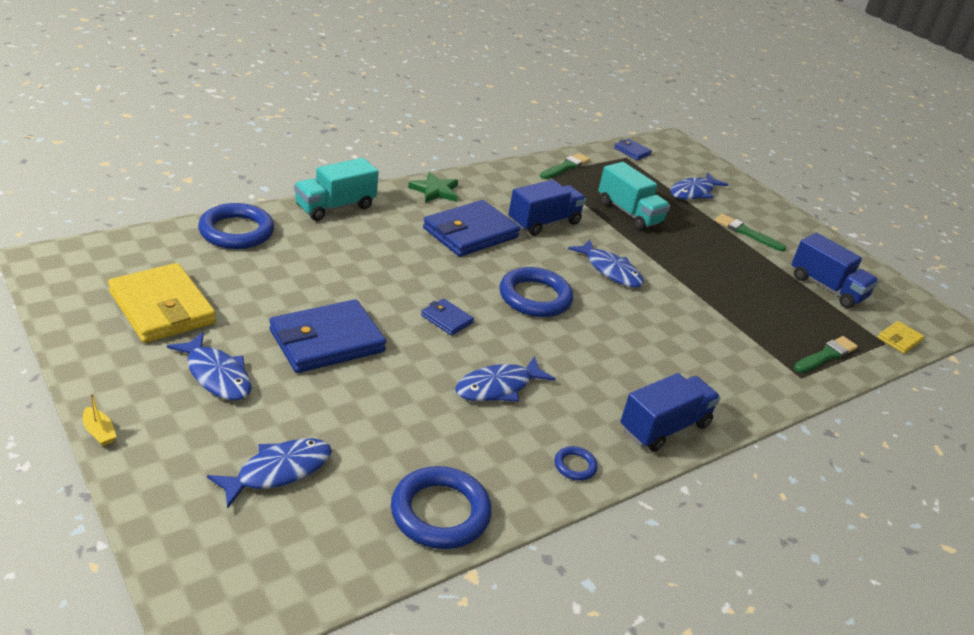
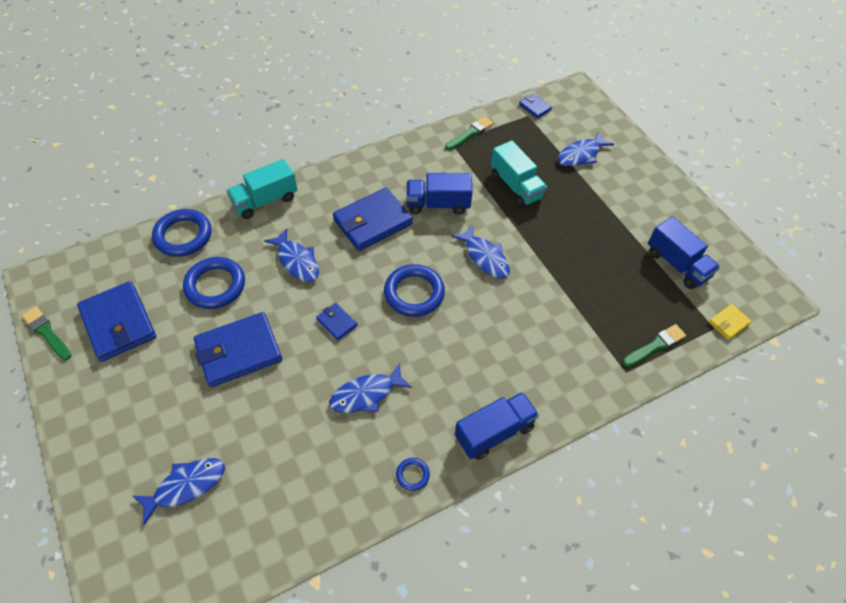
camera: 10 degrees right, 20 degrees up
yellow boat [83,393,117,446] -> none
yellow wallet [108,263,216,343] -> blue wallet [77,281,156,362]
blue fish [167,332,251,401] -> blue fish moved to [264,228,319,282]
blue ring [391,466,492,549] -> blue ring moved to [183,257,245,309]
green star [408,172,458,203] -> none
blue truck [508,180,586,236] -> blue truck turned 150 degrees counterclockwise [406,173,473,215]
green brush [715,214,786,251] -> green brush moved to [22,307,71,360]

